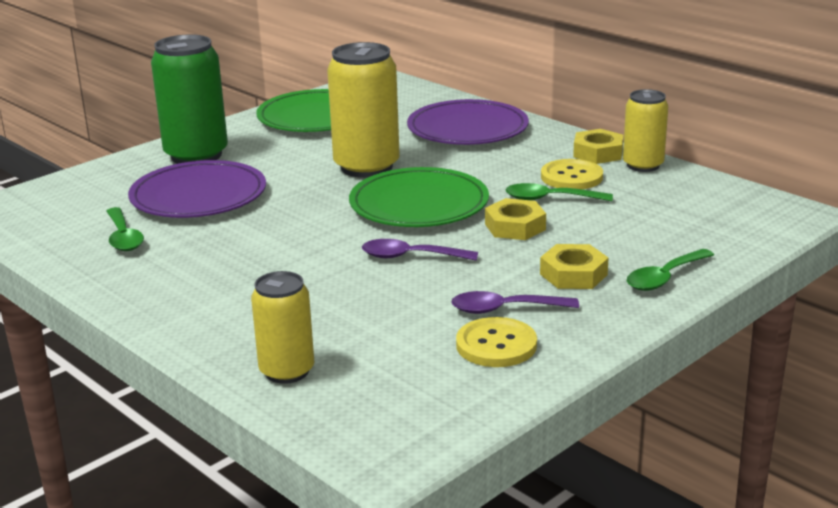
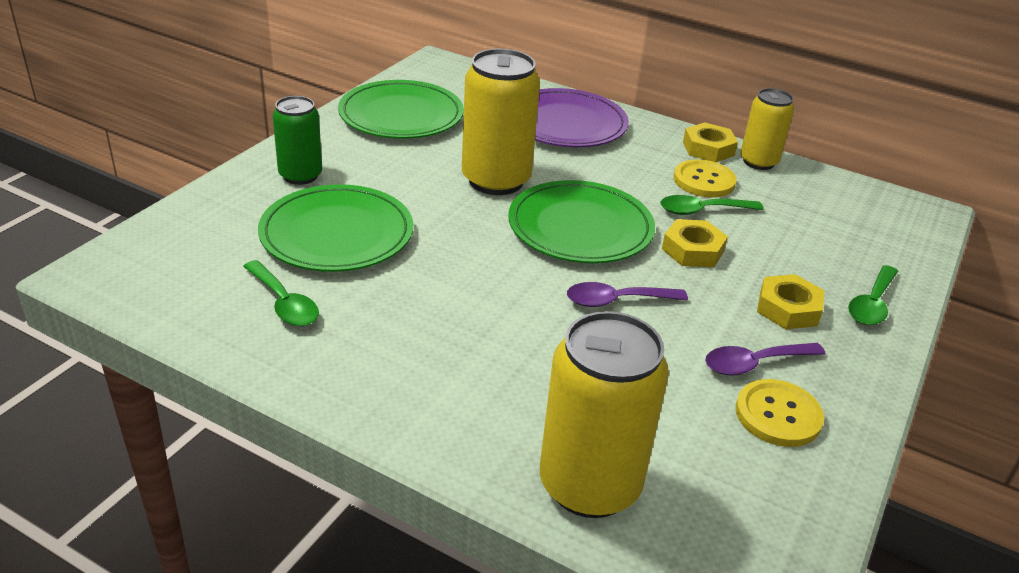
camera: 20 degrees left, 10 degrees up
purple plate [128,160,266,218] -> green plate [258,184,413,272]
green can [151,34,228,164] -> green can [273,96,322,185], size x0.61
yellow can [251,271,314,384] -> yellow can [540,311,669,518], size x1.65

